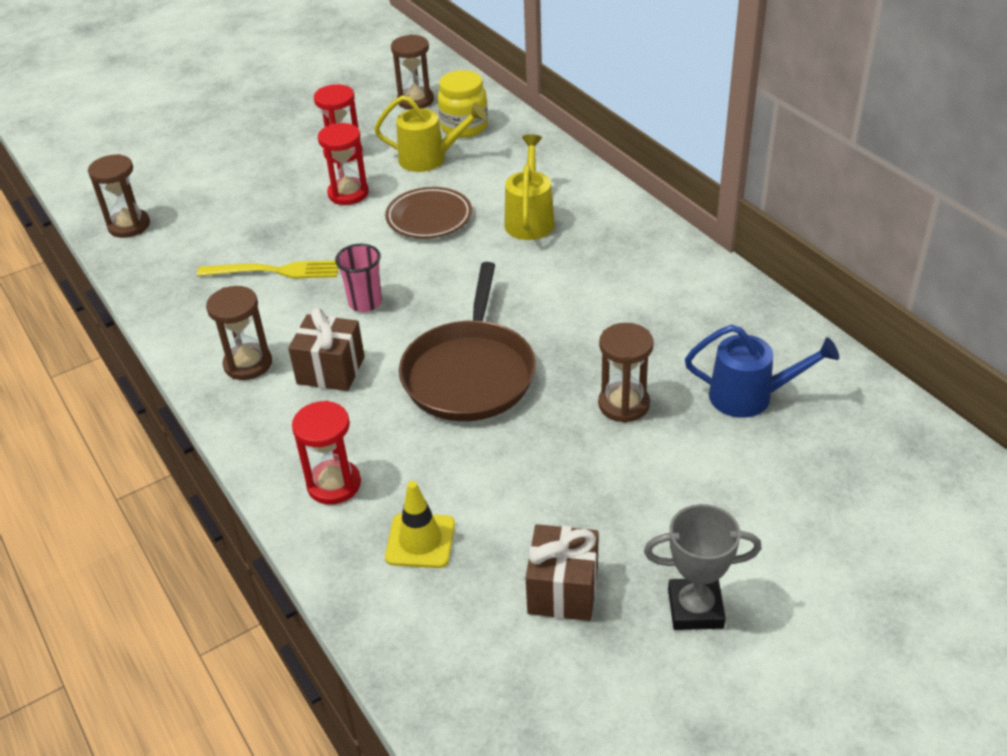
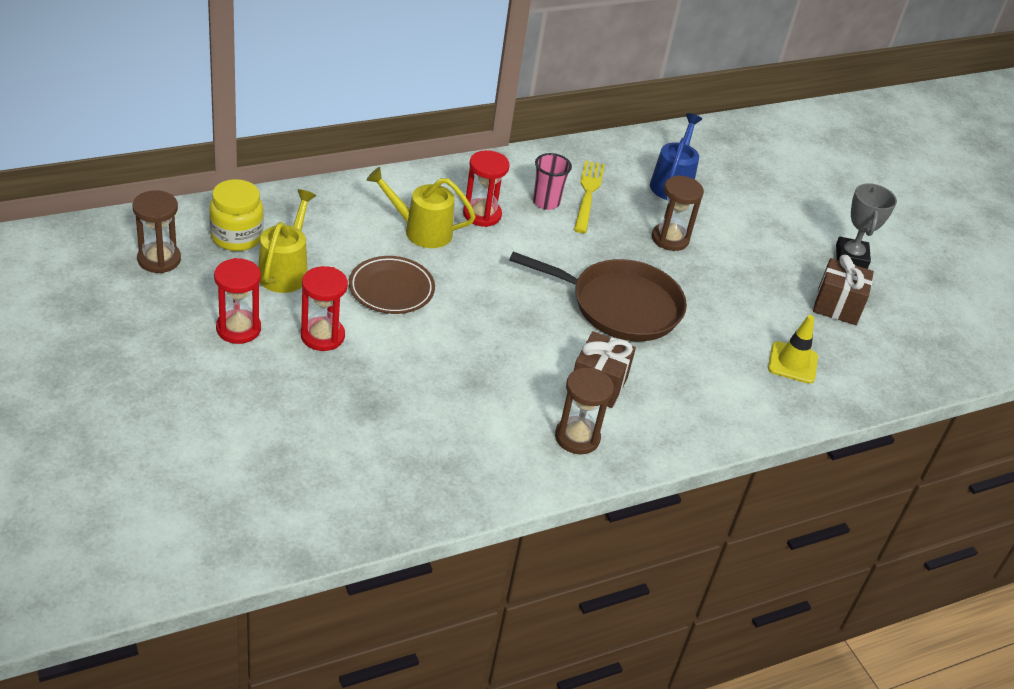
camera: 90 degrees left, 0 degrees up
brown hourglass [88,154,150,238] -> none
yellow fork [197,261,339,279] -> yellow fork moved to [574,160,605,233]
red hourglass [292,401,361,505] -> red hourglass moved to [463,150,510,227]
pink cup [335,244,382,312] -> pink cup moved to [533,153,572,210]

